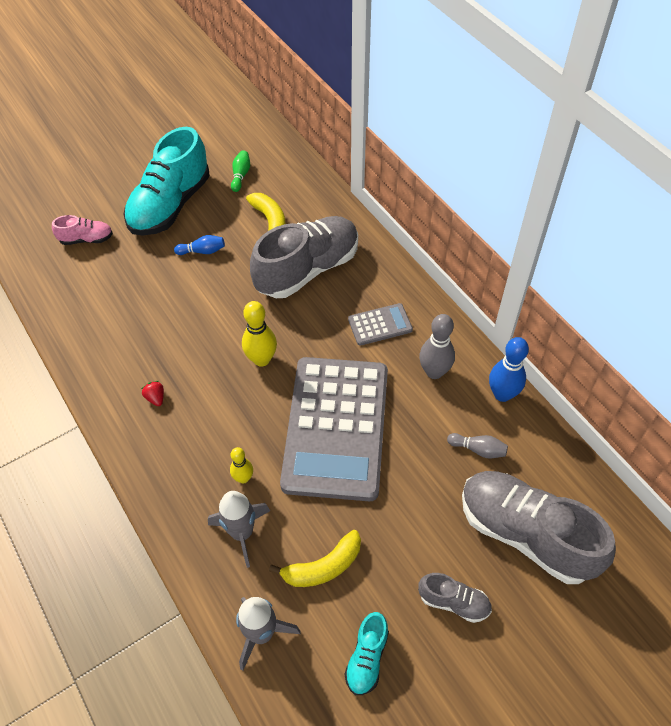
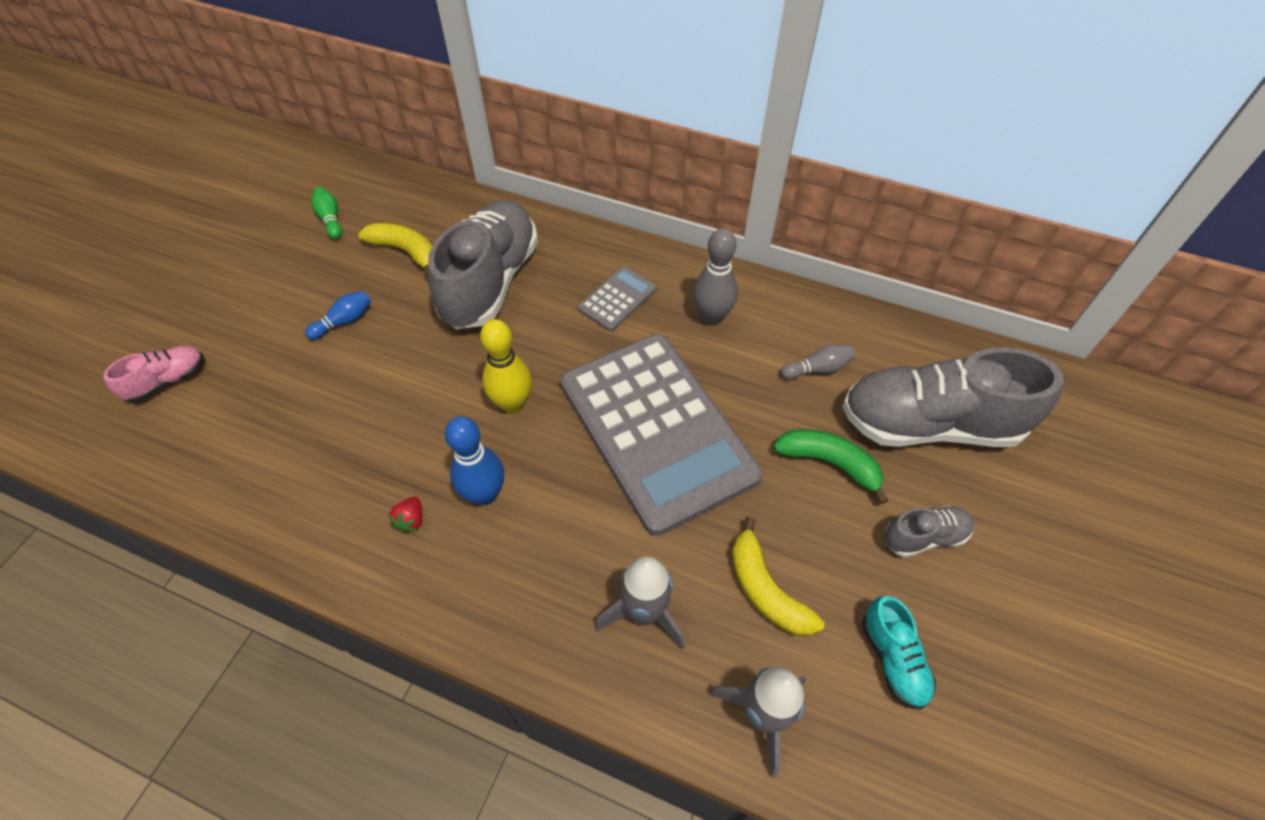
camera: 35 degrees left, 0 degrees up
turquoise shoe [124,127,210,236] -> none
red strawberry [141,381,164,406] -> red strawberry turned 105 degrees counterclockwise [388,497,422,533]
yellow bowling pin [230,447,253,483] -> none
yellow banana [269,530,361,587] -> yellow banana turned 120 degrees clockwise [732,517,825,636]
blue bowling pin [489,337,529,402] -> blue bowling pin moved to [445,416,504,505]
none -> green banana [773,429,889,504]

